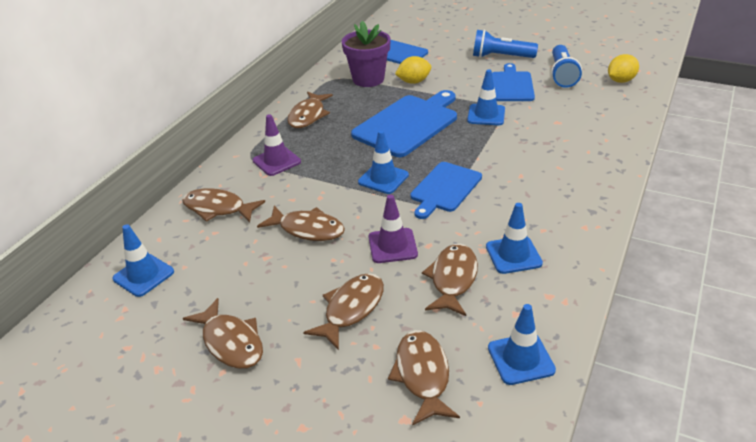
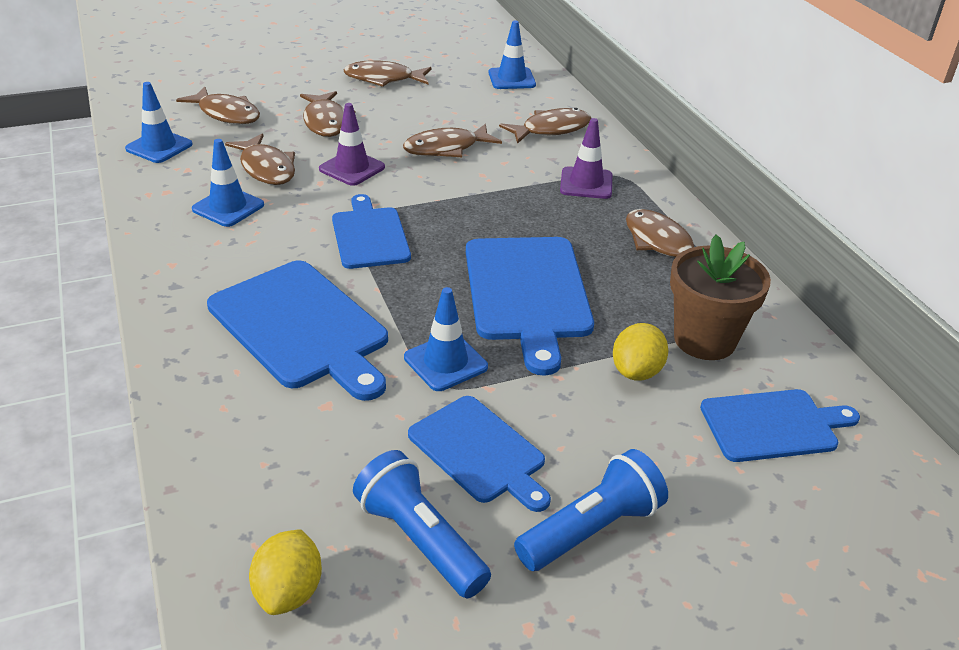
camera: 130 degrees right, 0 degrees up
purple flower pot [342,21,391,87] -> brown flower pot [670,234,771,360]
blue traffic cone [358,130,409,194] -> none
none -> blue cutting board [207,260,388,401]

